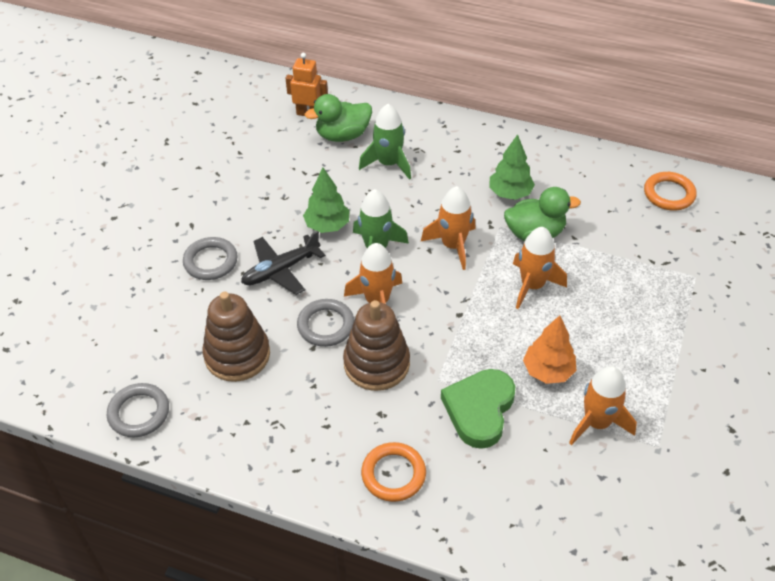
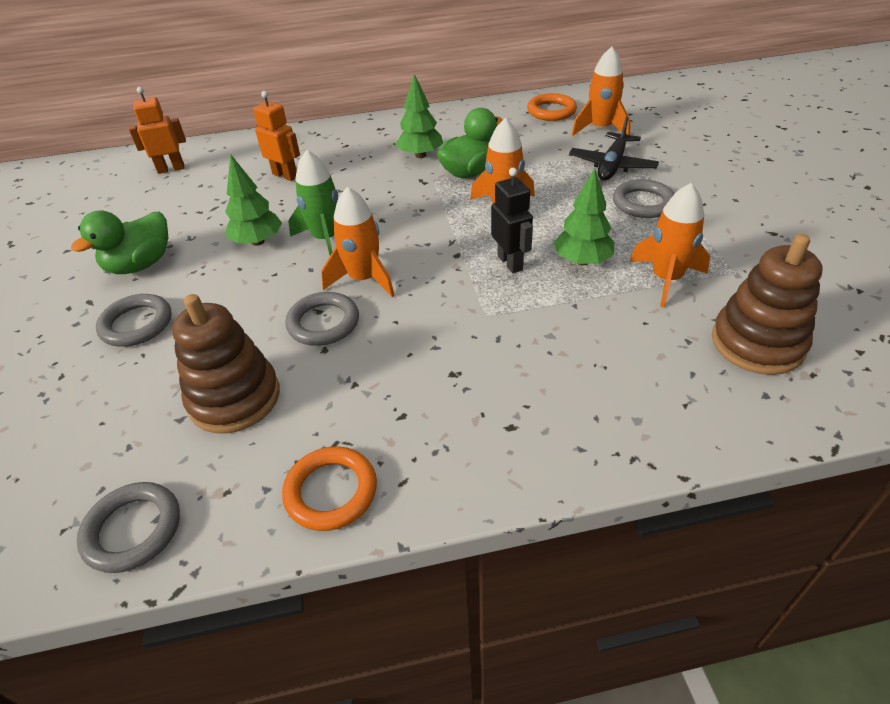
camera: 30 degrees left, 5 degrees down
black plane [241,231,325,295] -> black plane moved to [569,116,659,181]
green duck [304,94,372,142] -> green duck moved to [71,210,168,274]
brown stacking toy [343,300,410,391] -> brown stacking toy moved to [712,234,822,375]
green rocket [359,104,411,180] -> orange robot [253,91,300,181]
orange ring [361,442,426,502] -> orange ring moved to [282,446,377,531]
orange rocket [421,186,476,270] -> orange rocket moved to [572,47,630,136]
green heart [441,369,515,449] -> none
orange tree [523,315,576,384] -> green tree [553,168,614,266]
none -> black robot [491,168,533,273]
none -> grey ring [613,179,675,218]

